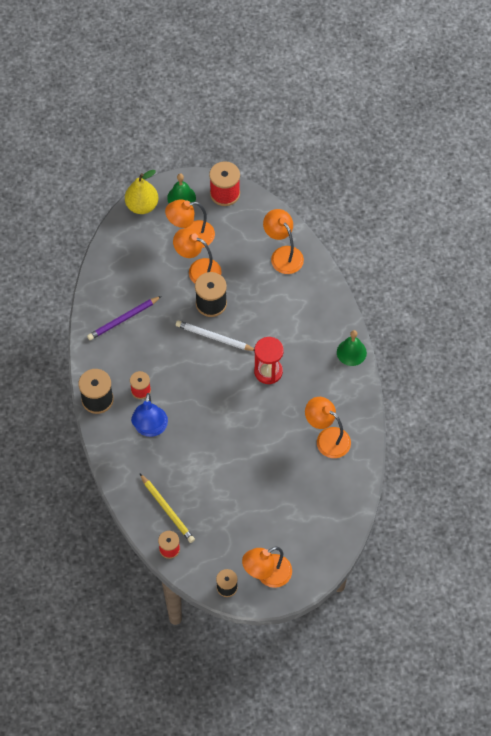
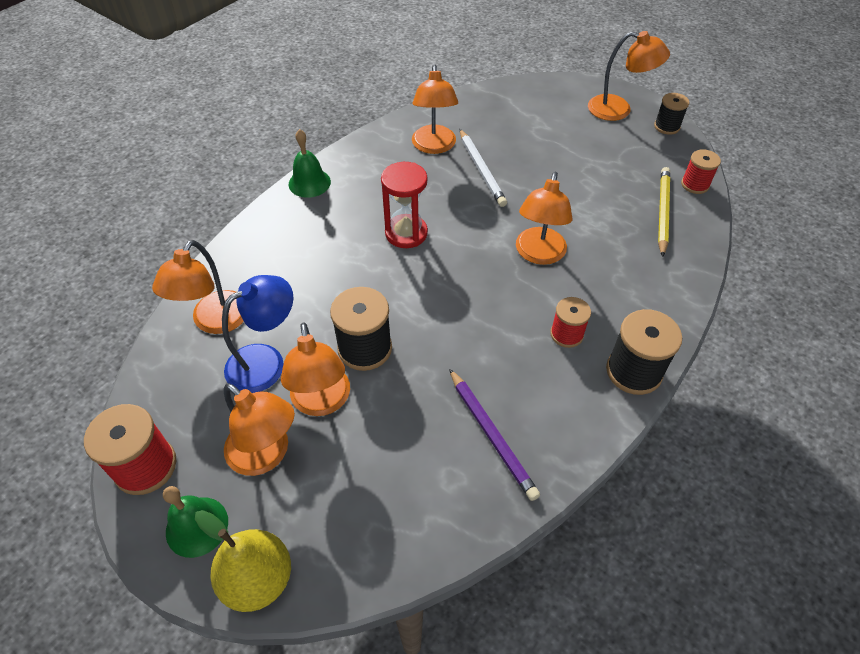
camera: 130 degrees left, 10 degrees down
purple pencil [87,296,161,340] -> purple pencil turned 45 degrees clockwise [449,368,540,501]
blue lamp [131,393,168,437] -> blue lamp moved to [222,275,293,393]
white pencil [176,320,255,351] -> white pencil moved to [460,129,507,207]
none -> orange lamp [516,172,573,265]

